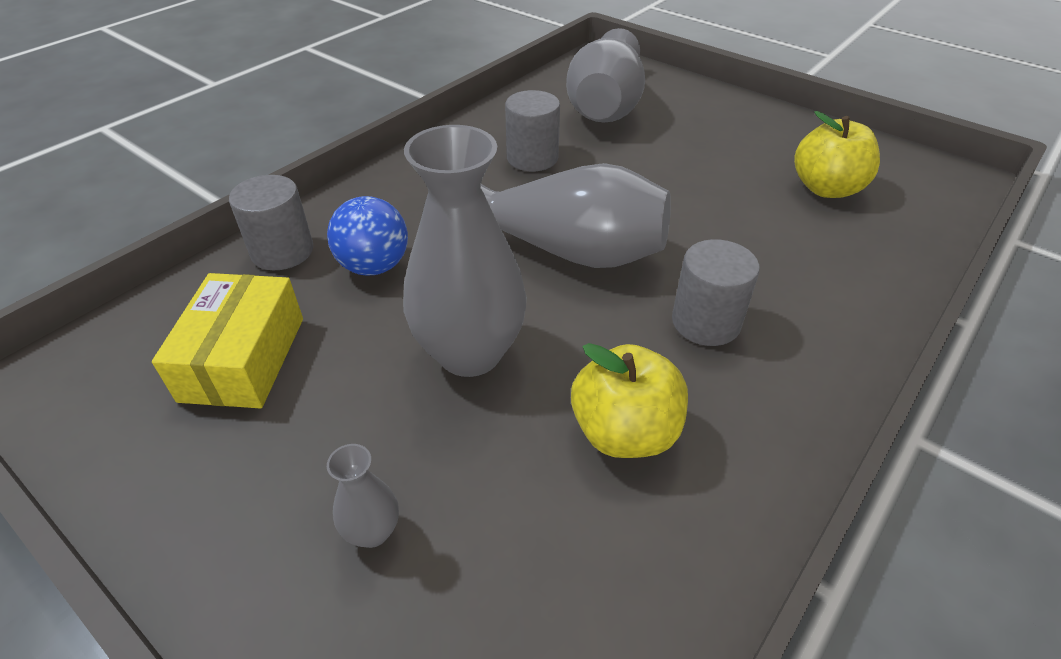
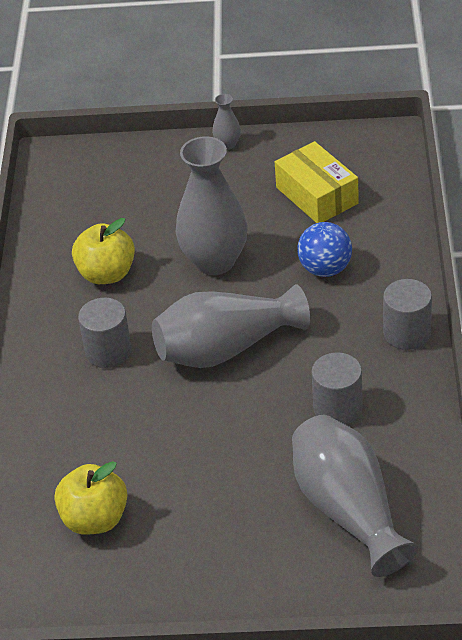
camera: 145 degrees right, 0 degrees up
grey cylinder [229,175,313,270] -> grey cylinder moved to [383,279,432,350]
grey vase [327,444,399,548] -> grey vase moved to [212,94,241,150]

